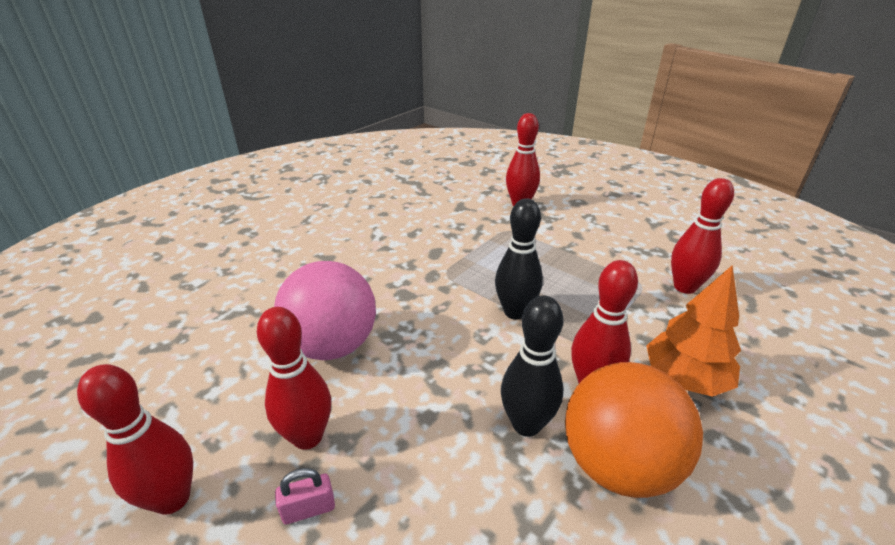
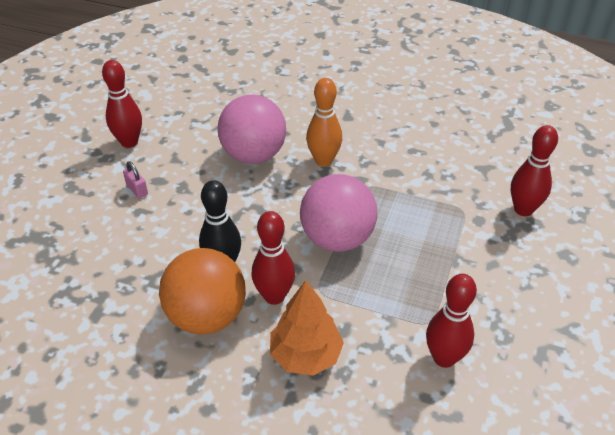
camera: 70 degrees right, 10 degrees up
red bowling pin [257,307,331,450] -> none
black bowling pin [495,199,543,320] -> pink ball [300,174,377,252]
none -> orange bowling pin [306,78,342,167]

